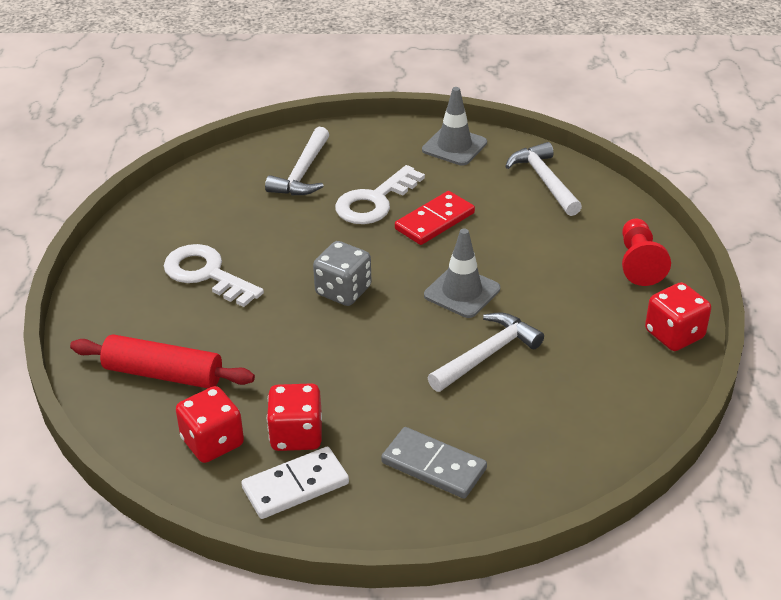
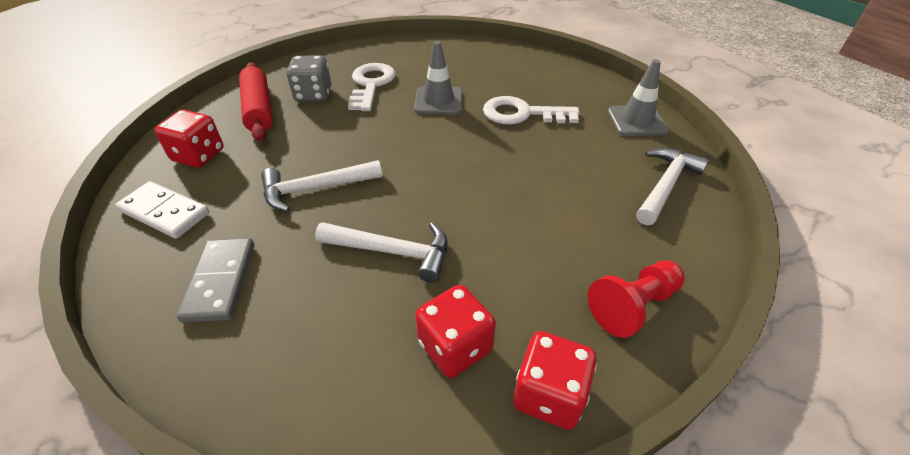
camera: 55 degrees right, 5 degrees up
white hammer [265,127,329,195] -> white hammer moved to [261,160,382,212]
red dice [267,383,322,451] -> red dice moved to [415,285,496,378]
grey dice [313,241,371,306] -> grey dice moved to [286,55,331,102]
red domino [395,191,475,245] -> none
grey traffic cone [424,228,500,318] -> grey traffic cone moved to [414,41,462,114]

